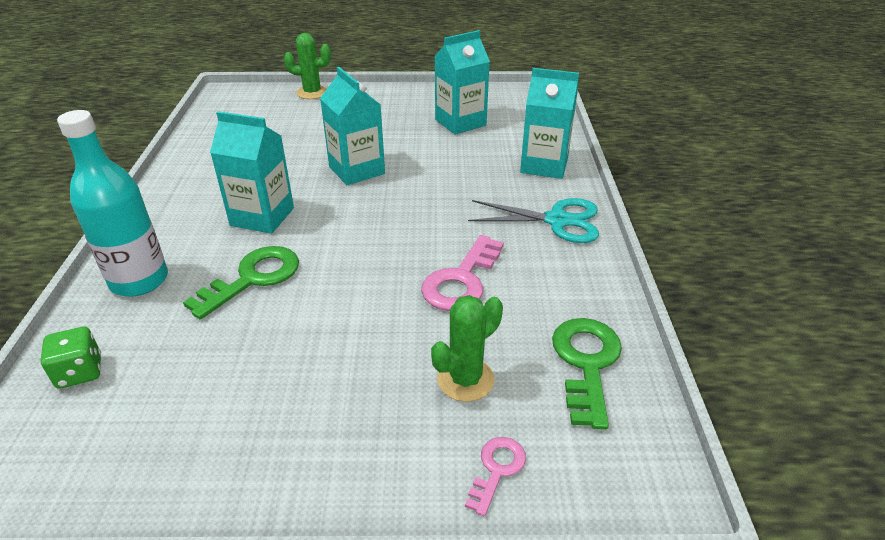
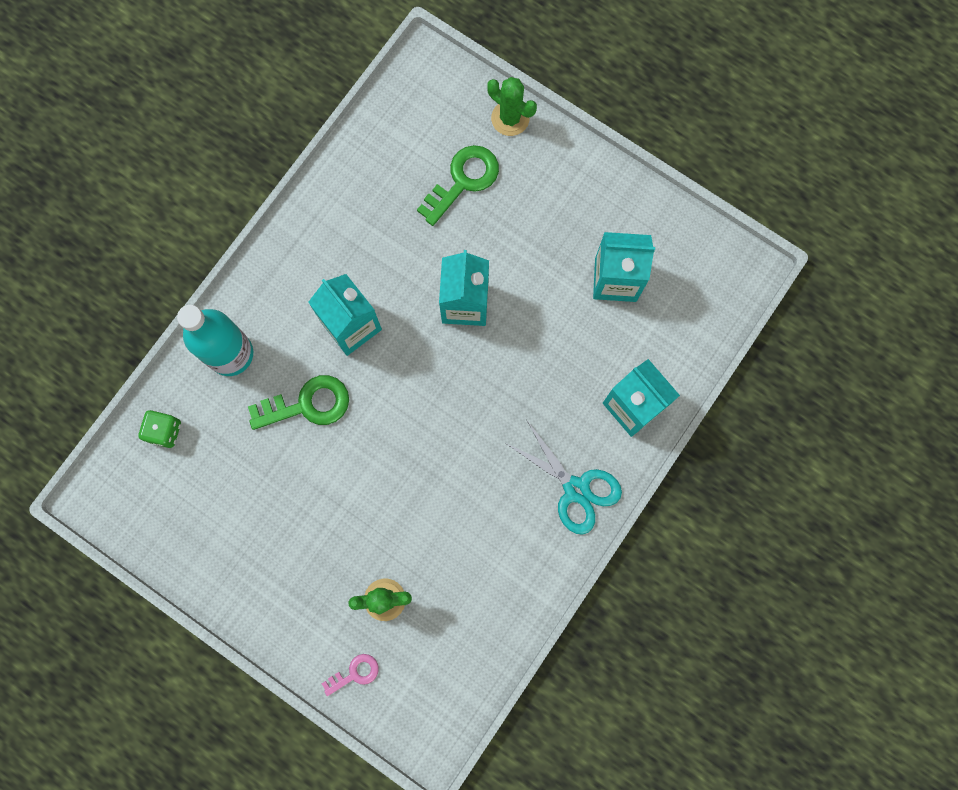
camera: 35 degrees right, 40 degrees up
pink key [421,235,504,311] -> none
green key [552,318,622,430] -> green key moved to [417,145,499,226]

